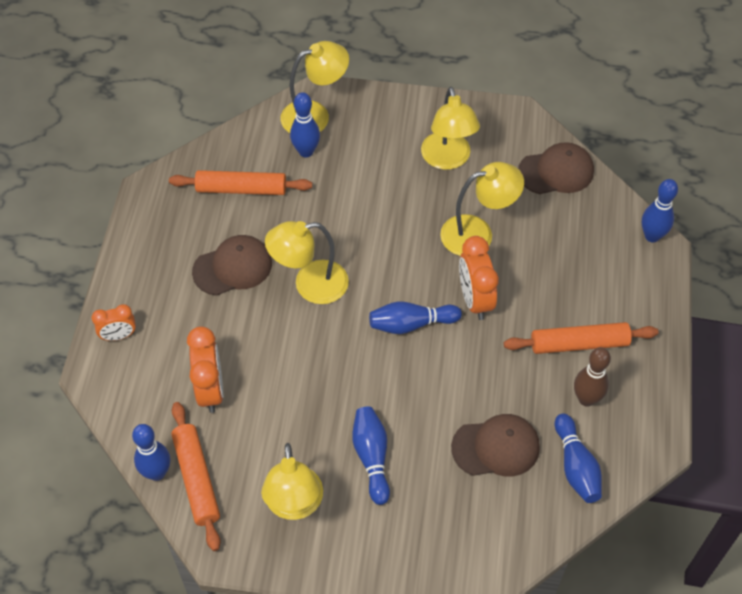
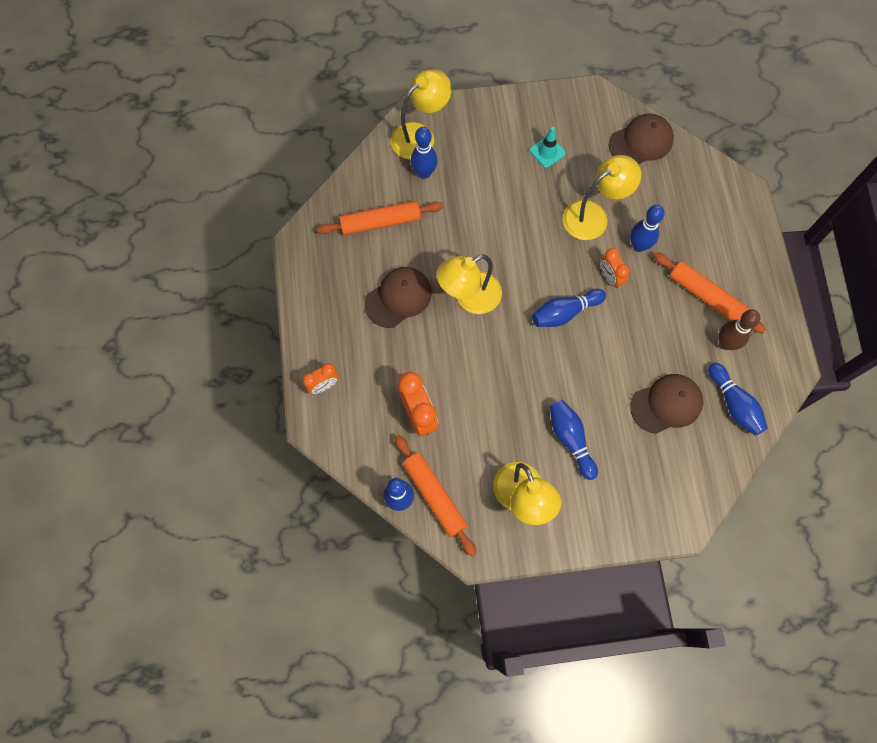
camera: 15 degrees left, 15 degrees up
yellow lamp [421,87,480,170] -> turquoise traffic cone [530,127,566,168]
orange clock [459,236,499,320] -> orange clock [601,248,630,288], size x0.62
orange rolling pin [504,322,659,354] -> orange rolling pin turned 60 degrees clockwise [653,252,766,334]
blue bowling pin [642,179,678,242] -> blue bowling pin moved to [630,205,665,252]

